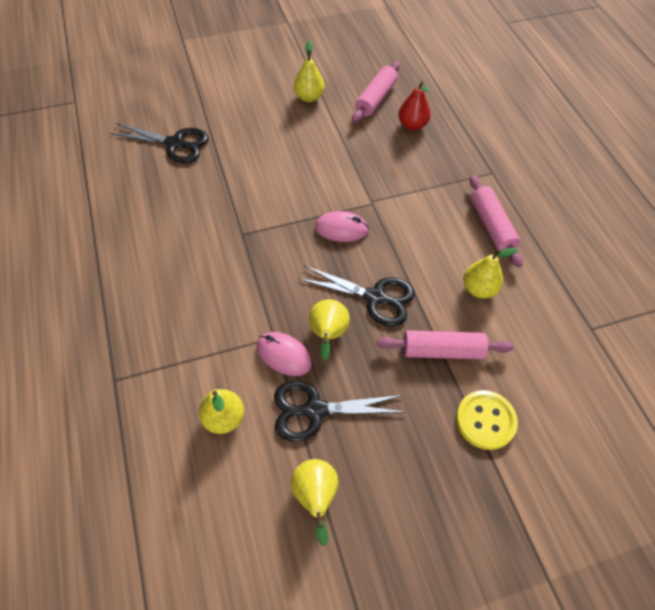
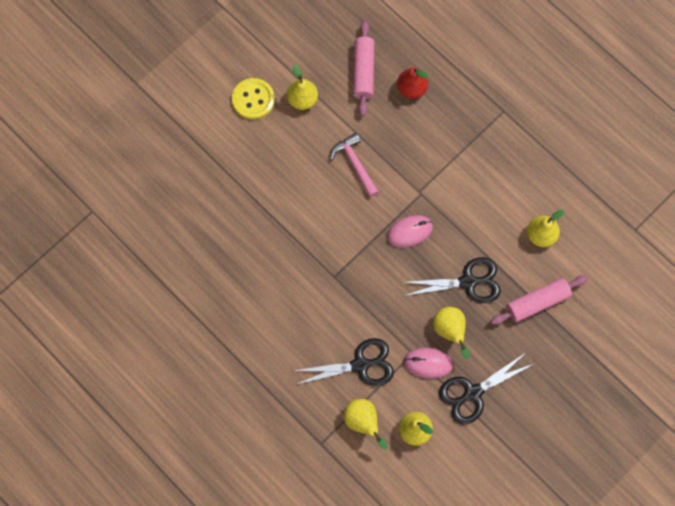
camera: 25 degrees left, 15 degrees up
black scissors [110,123,208,163] -> black scissors moved to [294,338,394,386]
yellow pear [291,459,338,546] -> yellow pear moved to [344,399,388,449]
yellow button [456,390,518,450] -> yellow button moved to [232,78,275,120]
pink rolling pin [469,175,523,268] -> none
none -> pink hammer [330,133,379,198]

